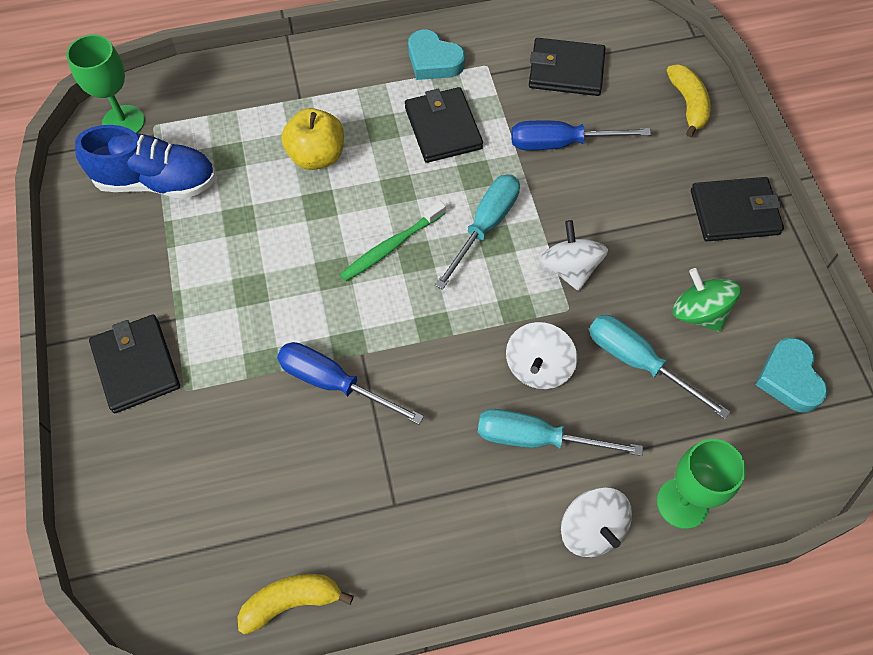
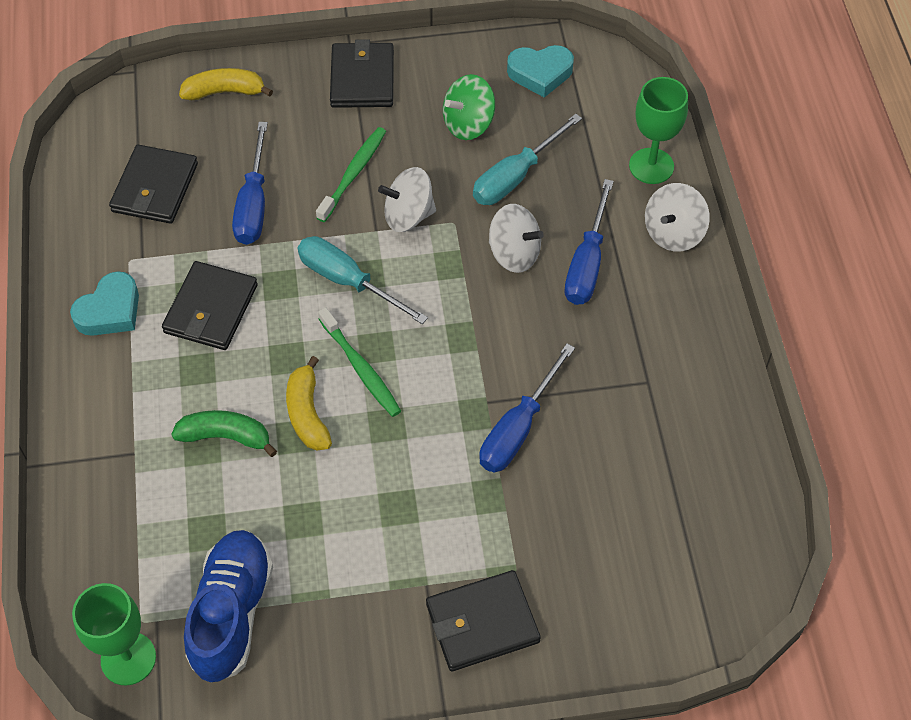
camera: 85 degrees left, 5 degrees down
yellow banana [238,574,354,634] -> yellow banana moved to [286,356,332,451]
yellow apple [281,108,344,170] -> green banana [171,410,277,457]
black wallet [405,87,483,163] -> black wallet turned 60 degrees counterclockwise [162,261,258,350]
turquoise screwdriver [478,409,643,456] -> blue screwdriver [565,179,614,305]
white spinning top [561,487,632,557] -> white spinning top turned 150 degrees clockwise [645,183,710,252]
none -> green toothbrush [316,127,386,222]

